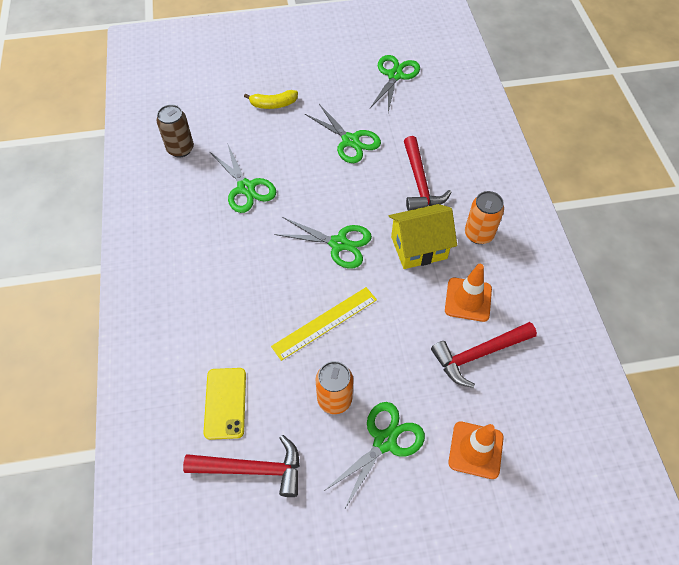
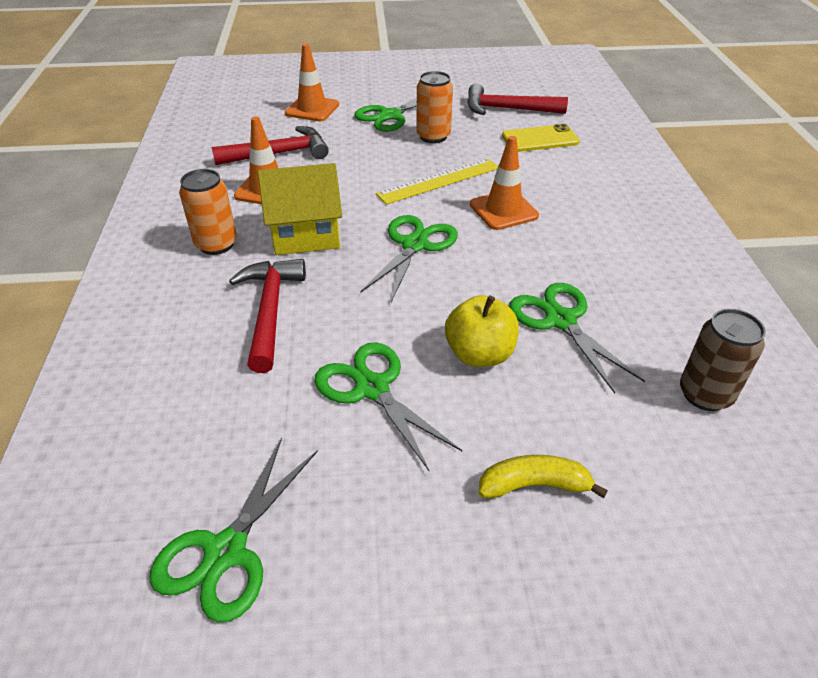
camera: 175 degrees left, 15 degrees down
yellow phone [203,368,246,440] -> yellow phone turned 75 degrees clockwise [502,124,580,152]
green scissors [275,217,372,268] -> green scissors turned 90 degrees clockwise [360,215,458,302]
none -> yellow apple [445,295,519,367]
none -> orange traffic cone [470,136,539,230]

